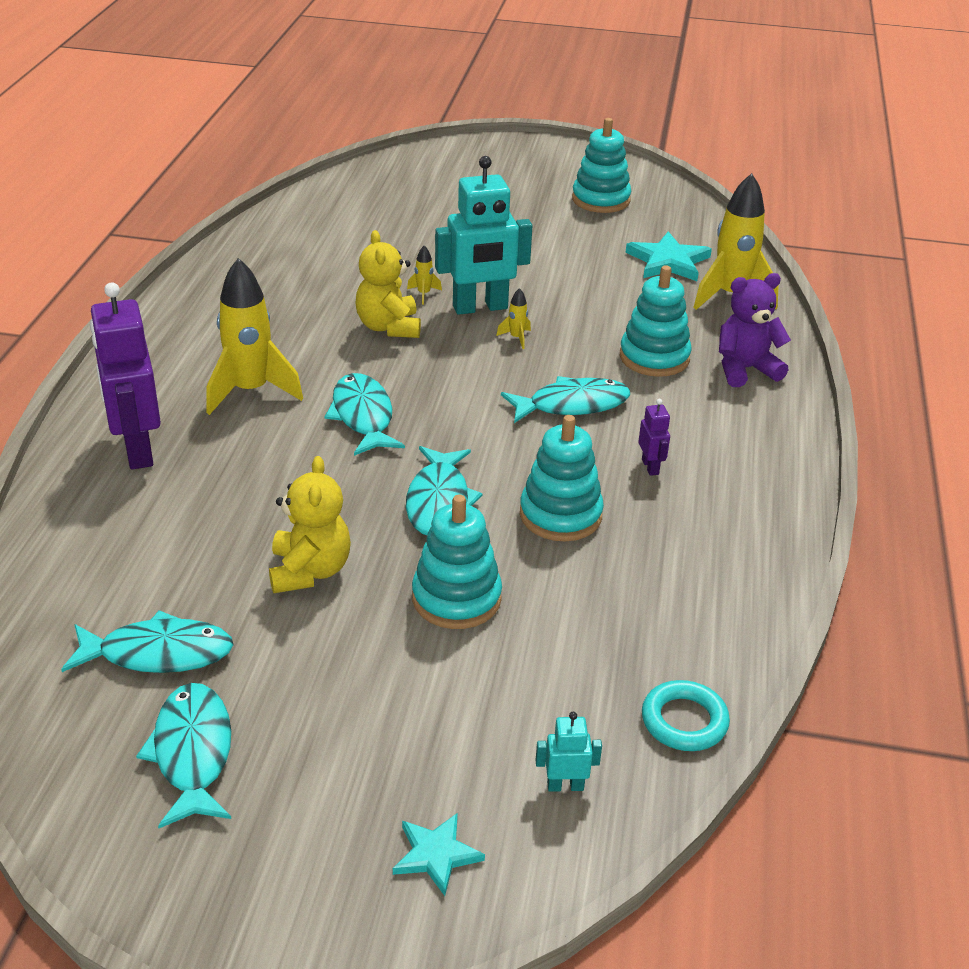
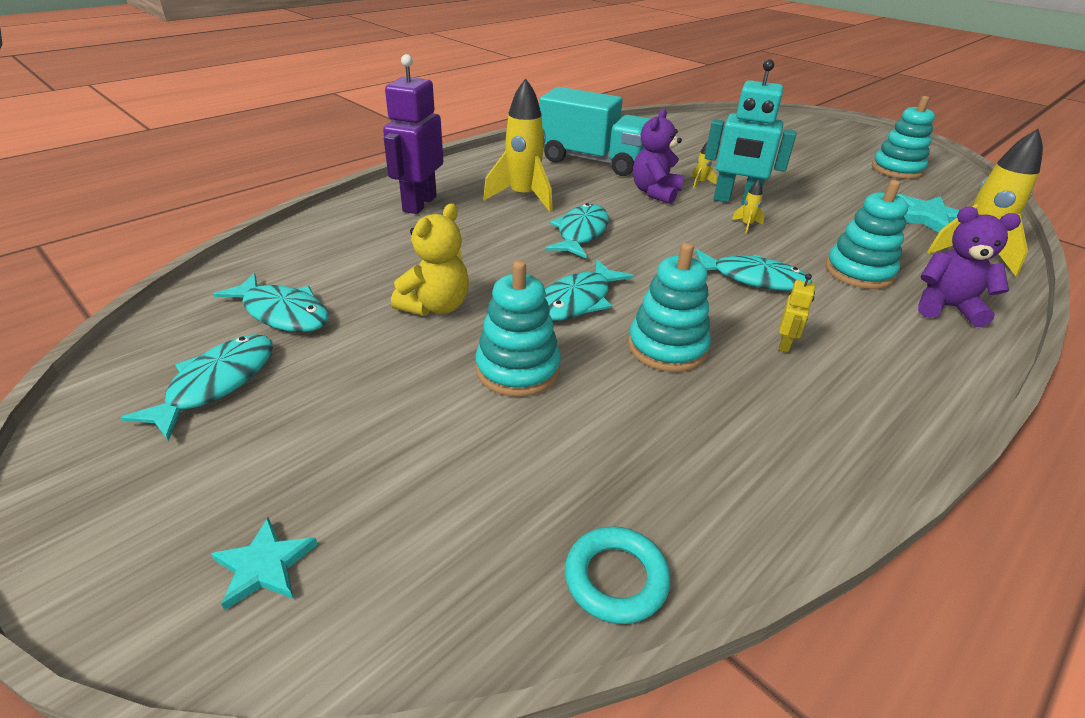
camera: 35 degrees right, 0 degrees up
yellow teddy bear [356,230,421,338] -> purple teddy bear [633,109,683,204]
turquoise robot [536,712,602,792] -> none
purple robot [638,399,670,476] -> yellow robot [779,273,815,353]
none -> turquoise truck [539,87,650,176]

